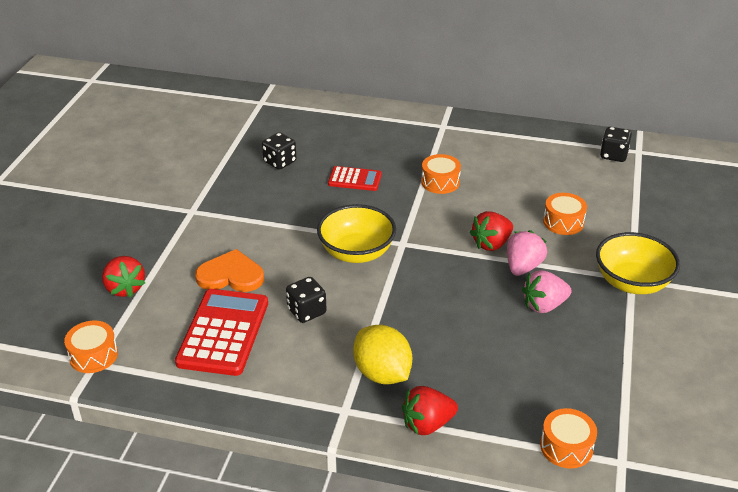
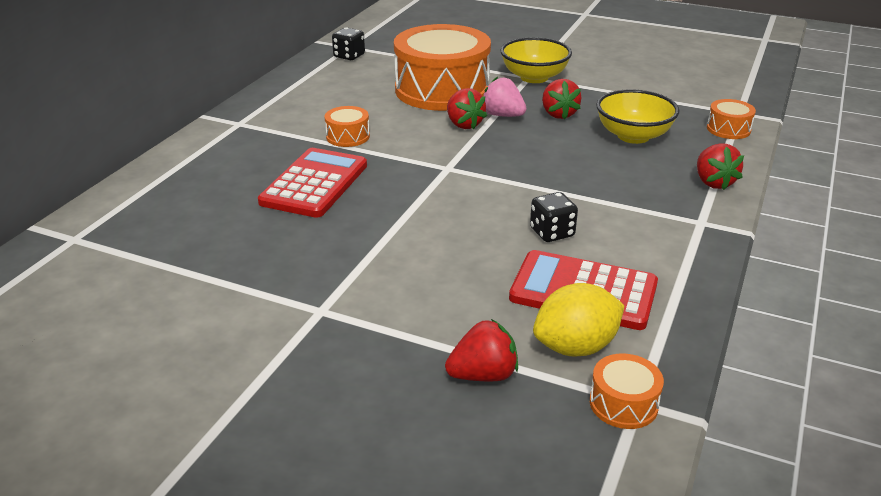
camera: 80 degrees left, 5 degrees down
orange heart [195,249,264,292] -> none
black dice [262,132,296,170] -> none
yellow bowl [317,204,396,263] -> yellow bowl moved to [596,89,680,144]
red calculator [328,166,382,191] -> red calculator [258,148,367,218], size x1.81
yellow lemon [353,325,412,385] -> yellow lemon moved to [533,283,625,357]
pink strawberry [522,270,572,313] -> red strawberry [542,79,582,120]
orange drum [543,193,587,235] -> orange drum [394,24,491,111], size x2.41

